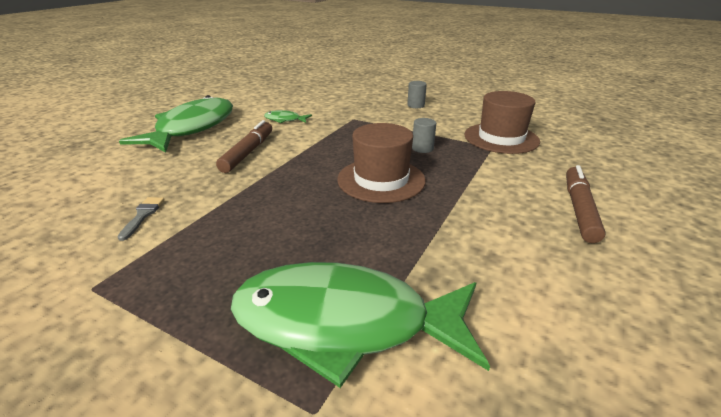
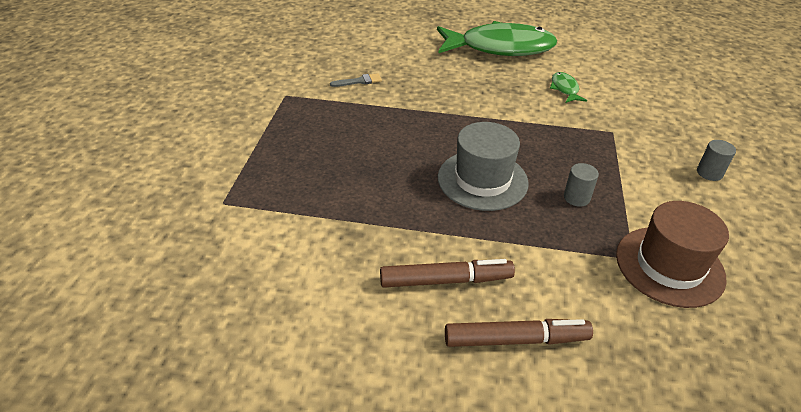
camera: 70 degrees right, 10 degrees up
brown marker [216,120,272,173] -> brown marker moved to [380,259,515,288]
green fish [231,262,490,388] -> none
brown hat [337,123,426,203] -> grey hat [438,122,529,211]

